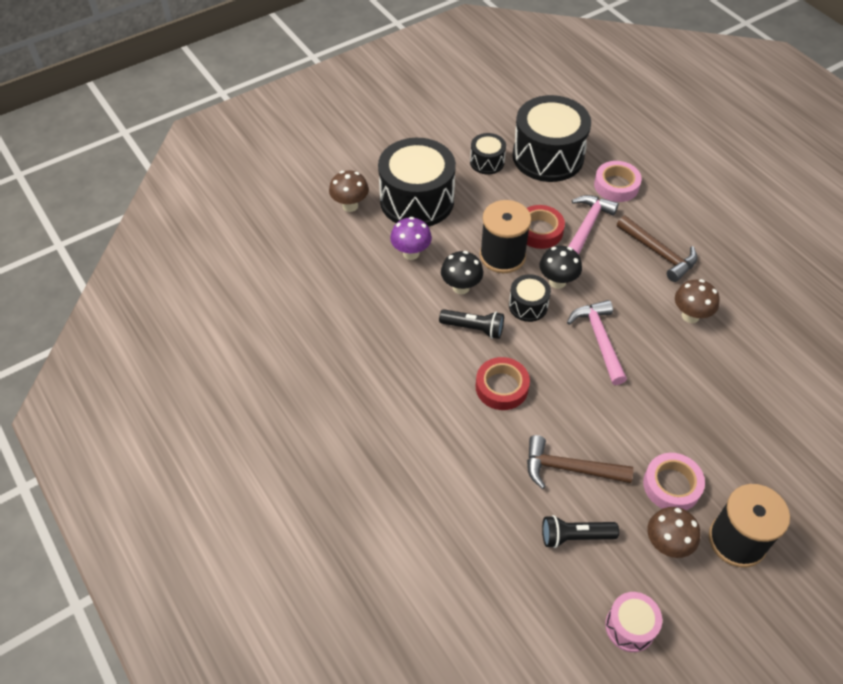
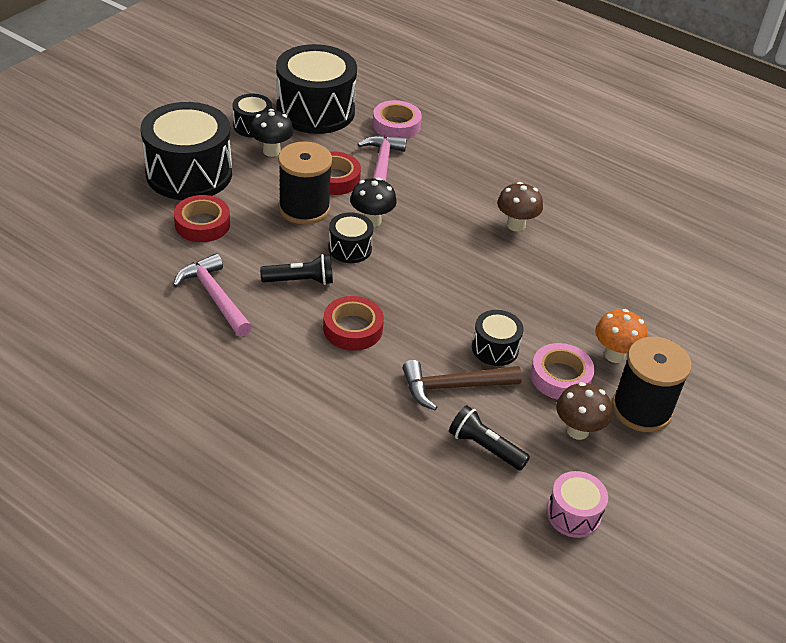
camera: 25 degrees left, 10 degrees down
brown mushroom [329,170,369,212] -> none
purple mushroom [390,217,432,260] -> red tape [174,195,230,242]
black mushroom [441,251,483,294] -> black mushroom moved to [250,109,294,157]
black flashlight [542,515,619,548] -> black flashlight turned 60 degrees clockwise [449,405,530,471]
pink hammer [567,300,627,385] -> pink hammer moved to [173,253,252,337]
brown hammer [617,216,697,282] -> none
none -> black drum [472,310,524,366]
none -> orange mushroom [595,309,648,363]

